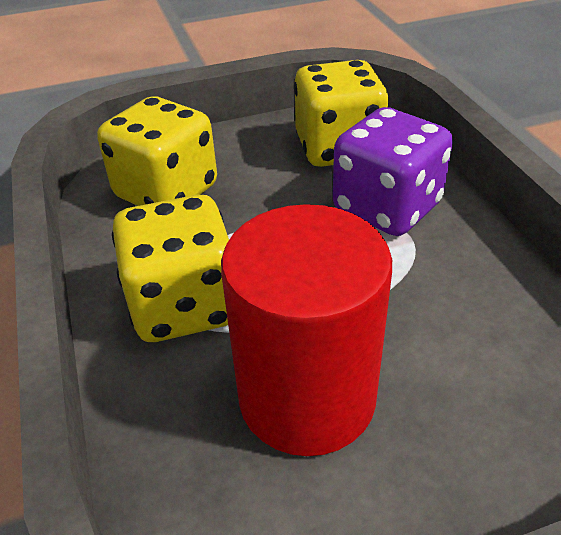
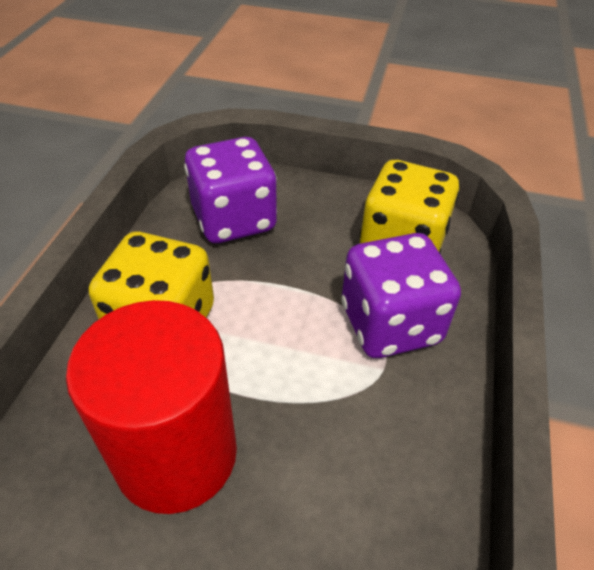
camera: 30 degrees right, 5 degrees up
yellow dice [97,96,217,206] -> purple dice [184,137,277,243]

